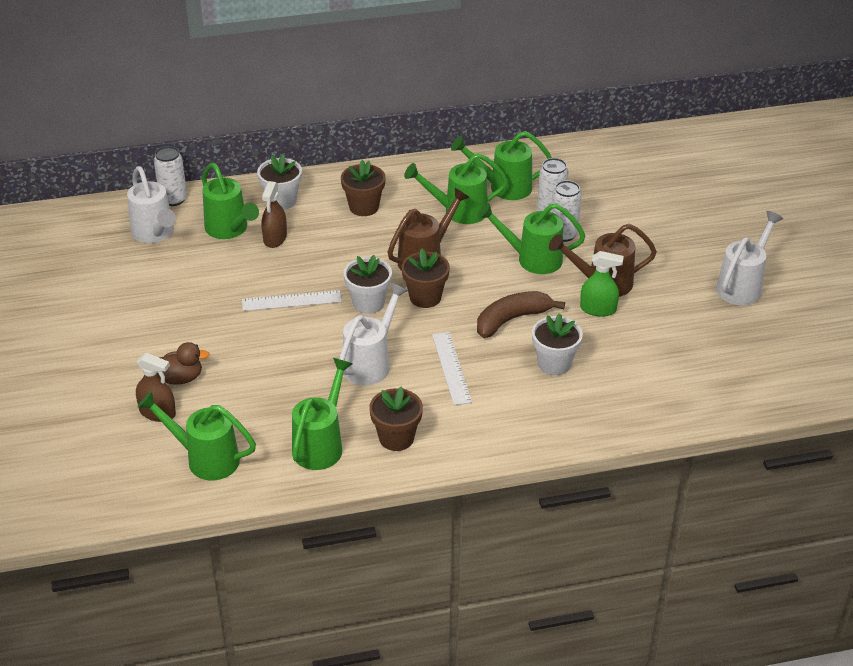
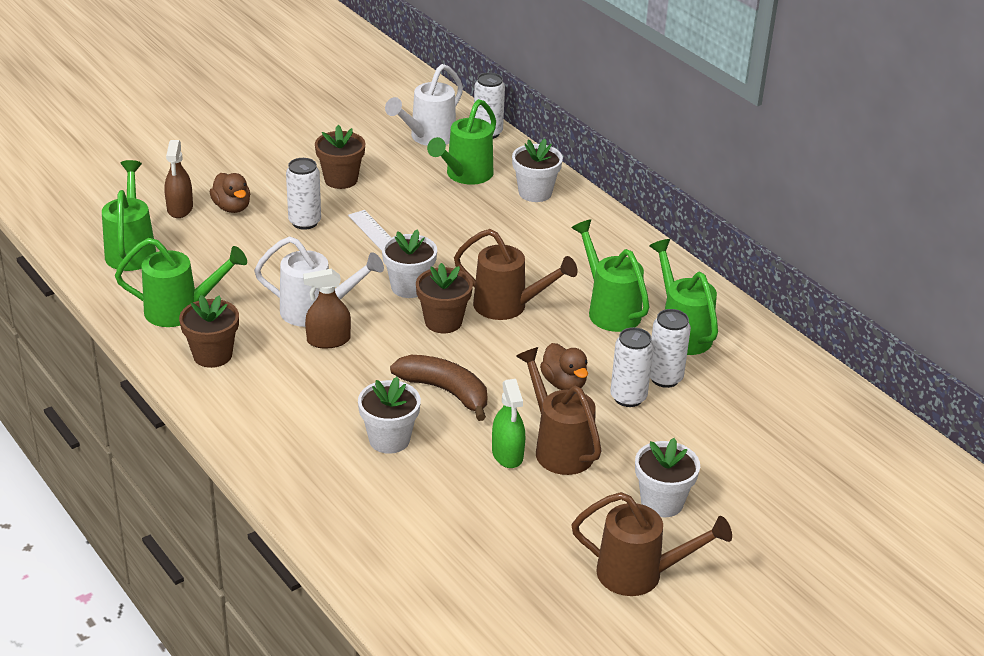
camera: 65 degrees right, 5 degrees down
brown spray bottle [261,181,287,248] -> brown spray bottle moved to [303,269,351,348]
brown flower pot [341,160,386,216] -> brown flower pot moved to [315,125,365,189]
white ruler [432,332,472,405] -> none
green watering can [478,203,585,274] -> brown duck [540,343,588,390]
white watering can [716,211,783,306] -> brown watering can [571,492,732,596]
none -> white can [286,158,321,230]
none -> white flower pot [635,438,700,517]

